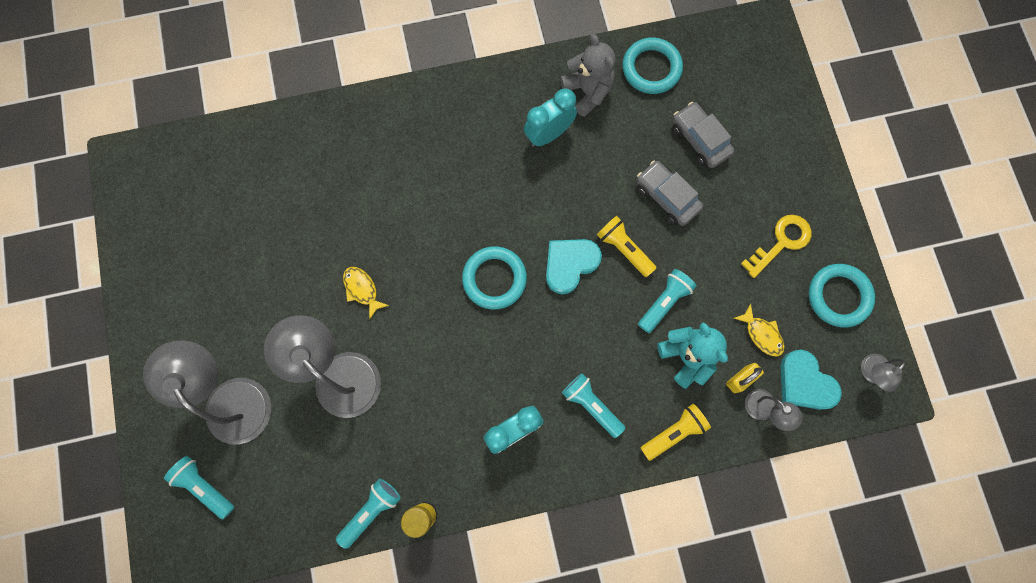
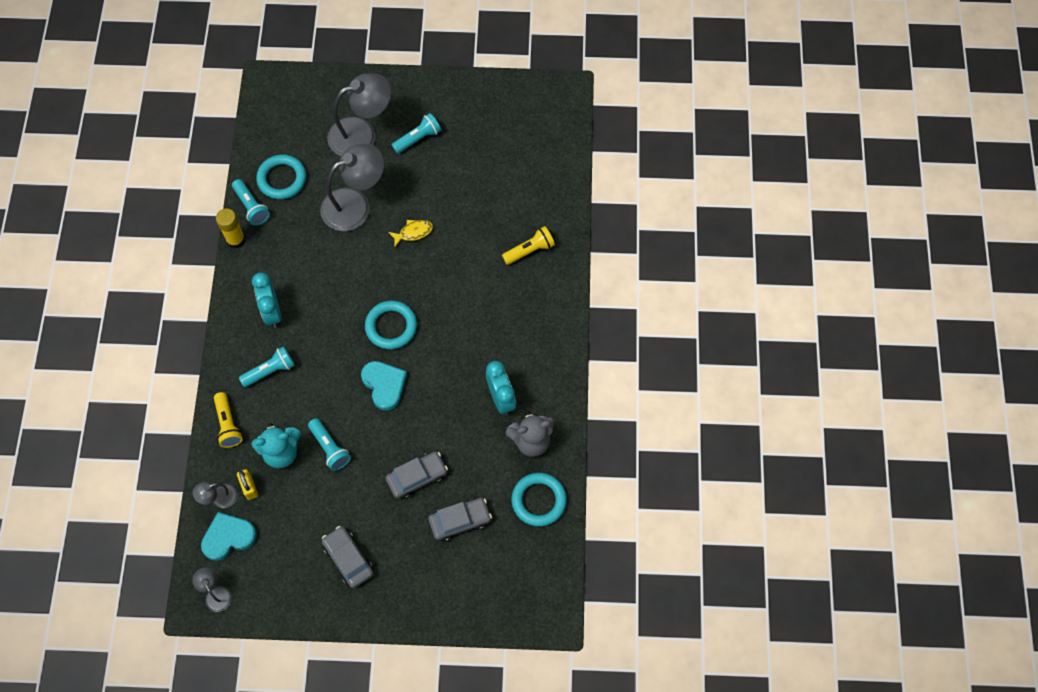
camera: 105 degrees right, 10 degrees down
turquoise flashlight [164,456,234,519] -> turquoise flashlight moved to [392,113,441,153]
yellow flashlight [596,216,656,277] -> yellow flashlight moved to [502,226,555,265]
yellow fish [734,304,785,356] -> none
yellow key [741,215,811,278] -> grey car [322,526,373,588]
turquoise ring [809,264,875,328] -> turquoise ring moved to [256,154,306,199]

